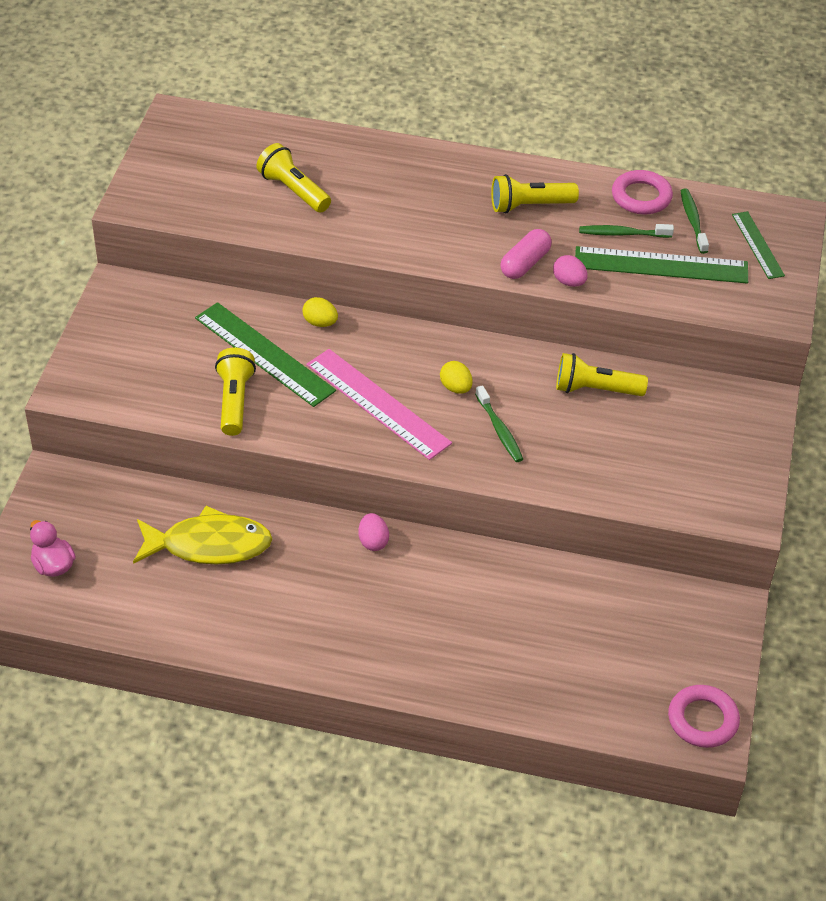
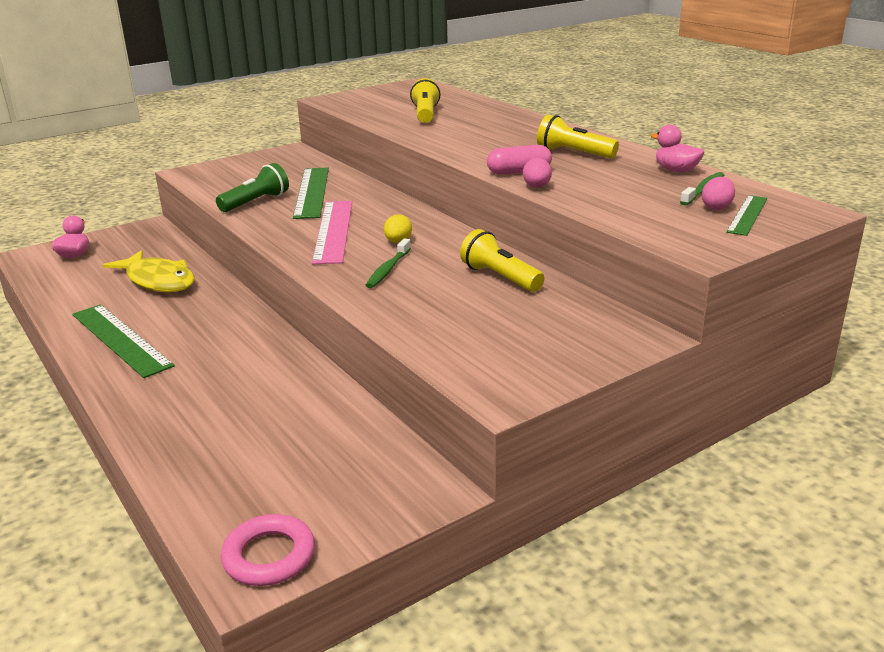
camera: 45 degrees right, 20 degrees down
yellow flashlight [215,348,256,436] -> green flashlight [216,163,289,212]
yellow egg [302,297,338,327] -> none
pink egg [359,513,389,551] -> pink egg moved to [702,177,735,210]
green ruler [575,246,748,283] -> green ruler moved to [72,305,175,378]
green toothbrush [579,224,674,238] -> none
pink ring [612,170,673,214] -> pink duck [651,125,705,172]

